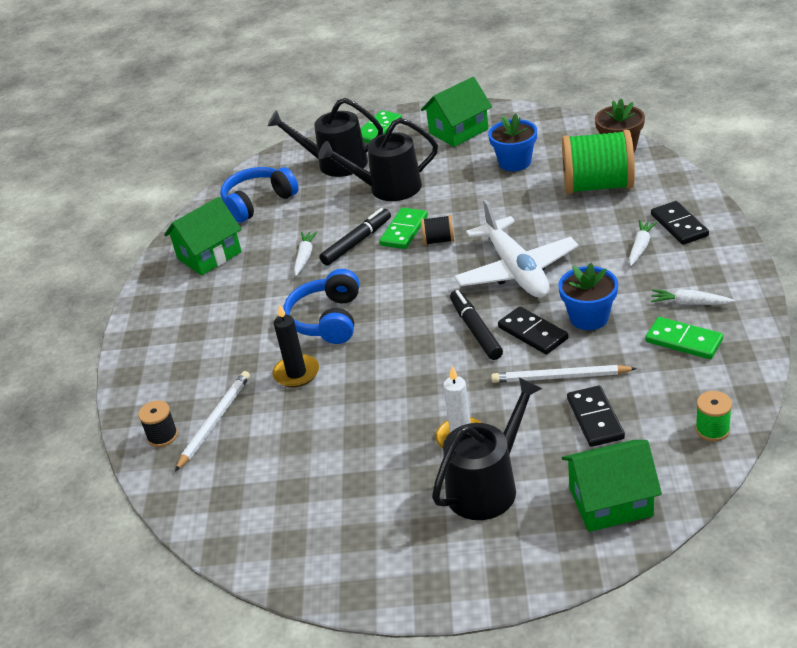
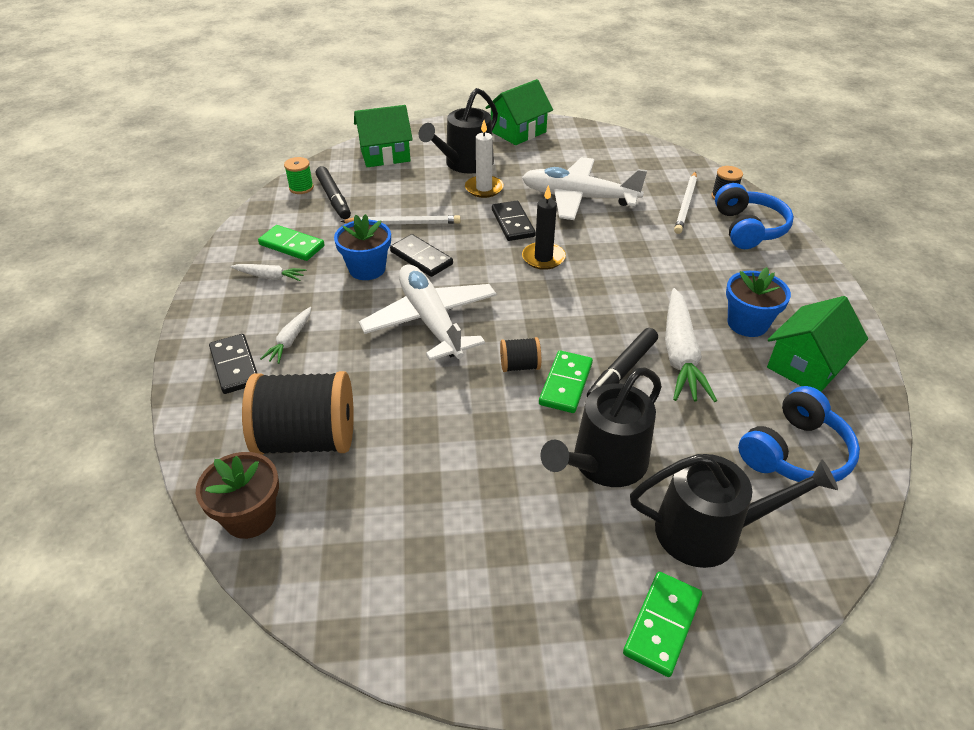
camera: 170 degrees right, 5 degrees up
black candle [272,304,319,388] -> black candle moved to [522,185,566,270]
blue headphones [283,269,359,344] -> blue headphones moved to [715,183,794,249]
white carrot [294,231,318,276] -> white carrot [665,288,717,402], size x1.89
black watering can [318,118,438,201] -> black watering can turned 150 degrees clockwise [540,367,662,487]
green house [421,77,492,147] -> green house moved to [485,79,553,145]
black marker [450,290,503,360] -> black marker moved to [316,166,351,219]
blue flower pot [488,114,537,171] -> blue flower pot moved to [726,267,791,337]
green spool [562,130,635,194] -> black spool [242,371,354,455]
black domino [567,385,625,447] -> black domino moved to [492,201,536,241]
none -> white plane [522,157,647,220]

